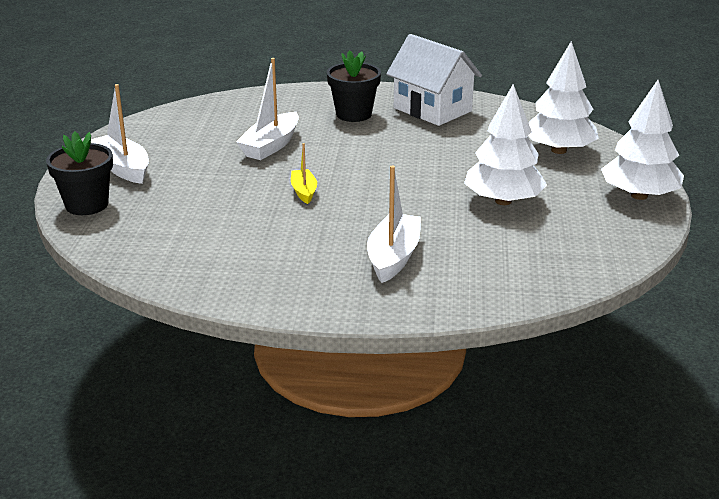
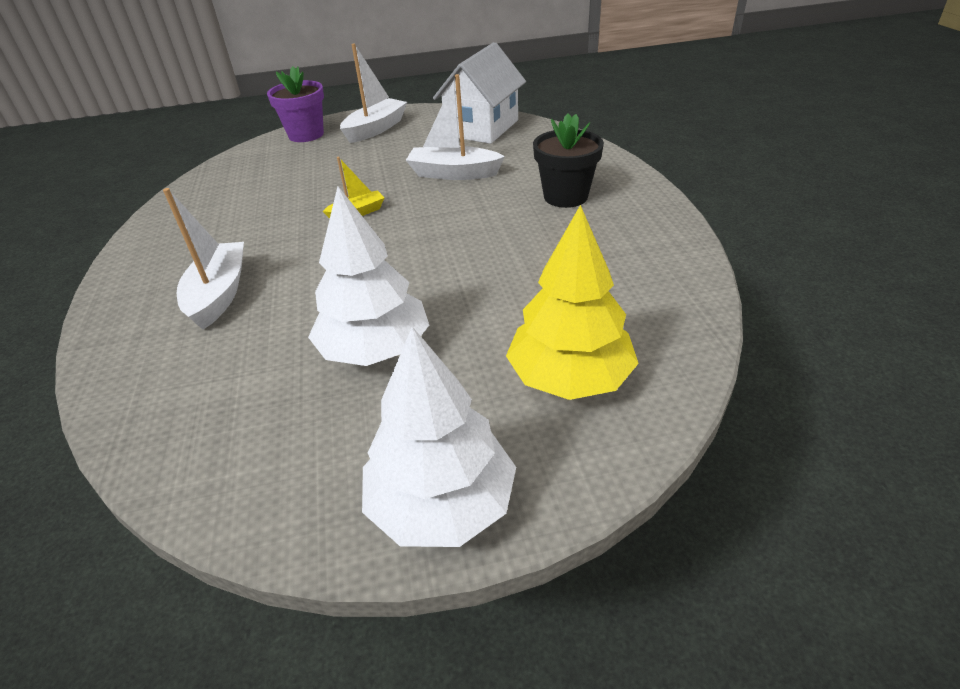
camera: 75 degrees right, 10 degrees up
black flower pot [46,131,113,215] -> purple flower pot [267,66,324,142]
white boat [367,165,421,283] -> white boat turned 90 degrees counterclockwise [163,188,244,330]
white house [386,34,482,126] -> white house moved to [433,42,526,144]
white tree [528,41,599,154] -> yellow tree [506,205,639,400]

